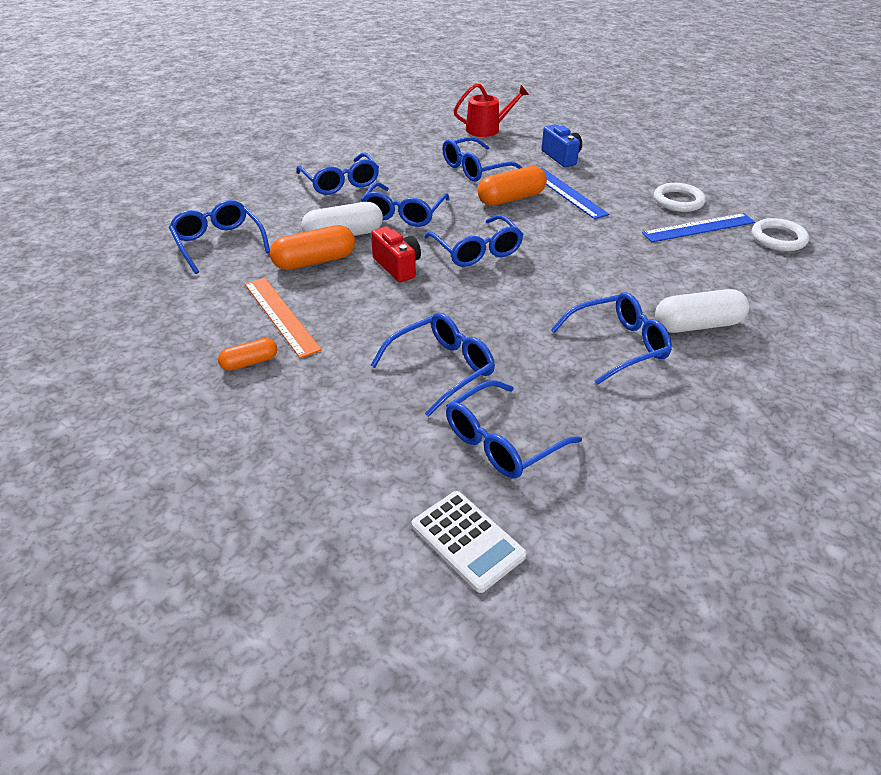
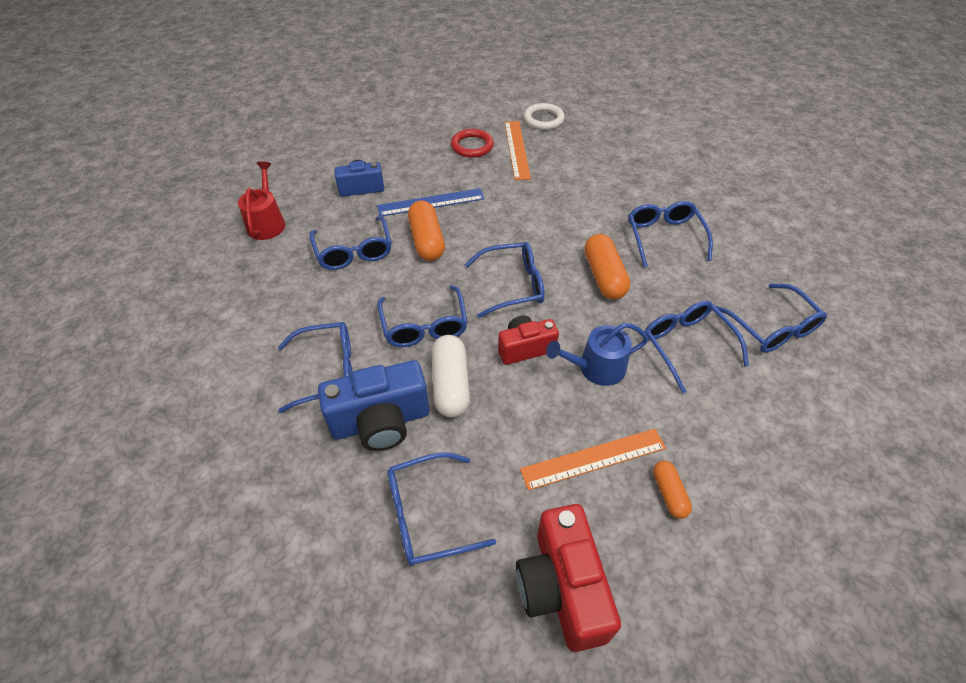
camera: 75 degrees left, 10 degrees up
orange capsule [270,225,355,270] -> orange capsule moved to [584,234,630,299]
blue glasses [361,182,449,227] -> blue glasses turned 45 degrees clockwise [377,285,468,347]
white calculator [412,491,526,593] -> none
blue ruler [642,213,755,242] -> orange ruler [505,121,531,180]
white ring [654,183,706,212] -> red ring [451,129,494,158]
white capsule [655,289,749,333] -> none
none -> blue camera [318,360,429,451]
none -> red camera [516,504,621,652]
none -> blue watering can [546,322,649,386]

